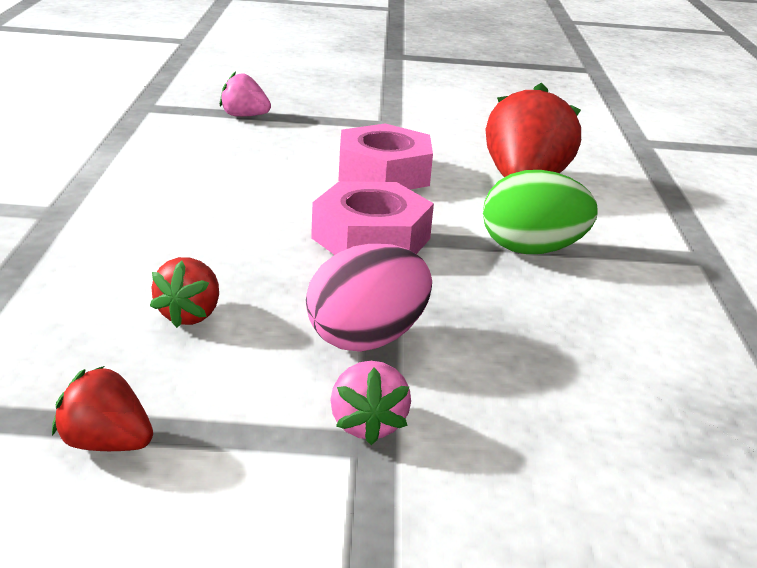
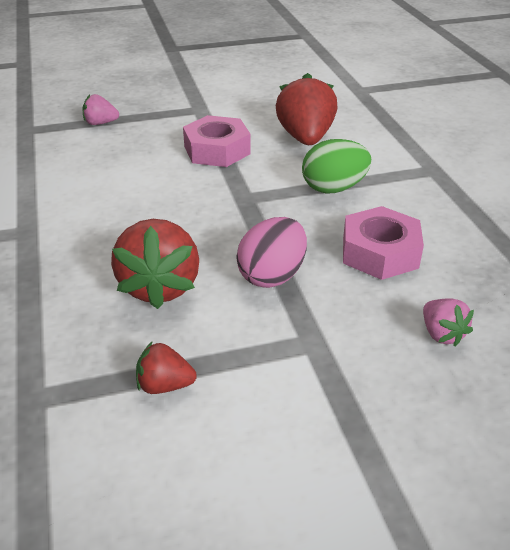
camera: 15 degrees left, 10 degrees up
red strawberry [150,257,219,328] -> red strawberry [111,219,199,309], size x1.94
pink nut [311,181,434,255] -> pink nut moved to [343,206,424,280]
pink strawberry [330,361,411,445] -> pink strawberry moved to [423,298,474,347]

